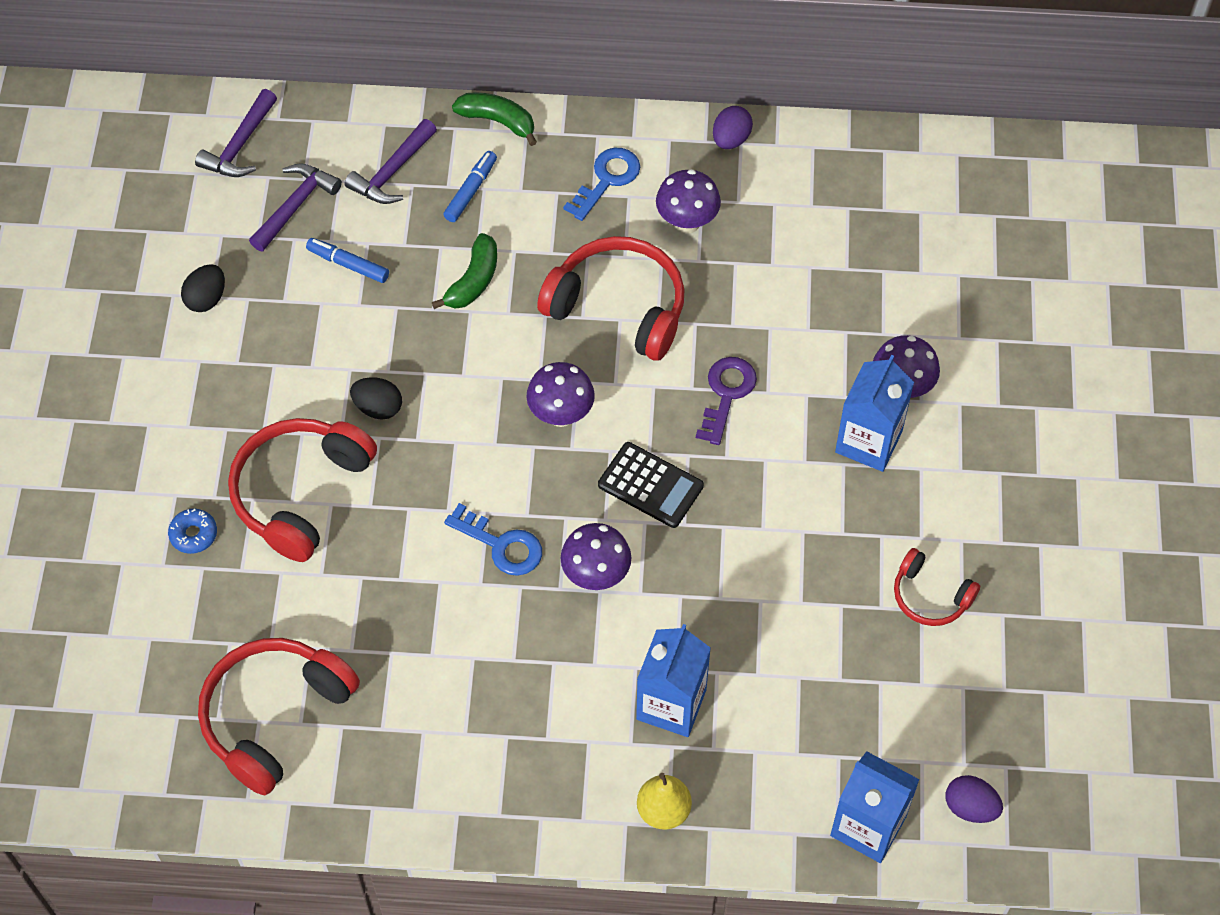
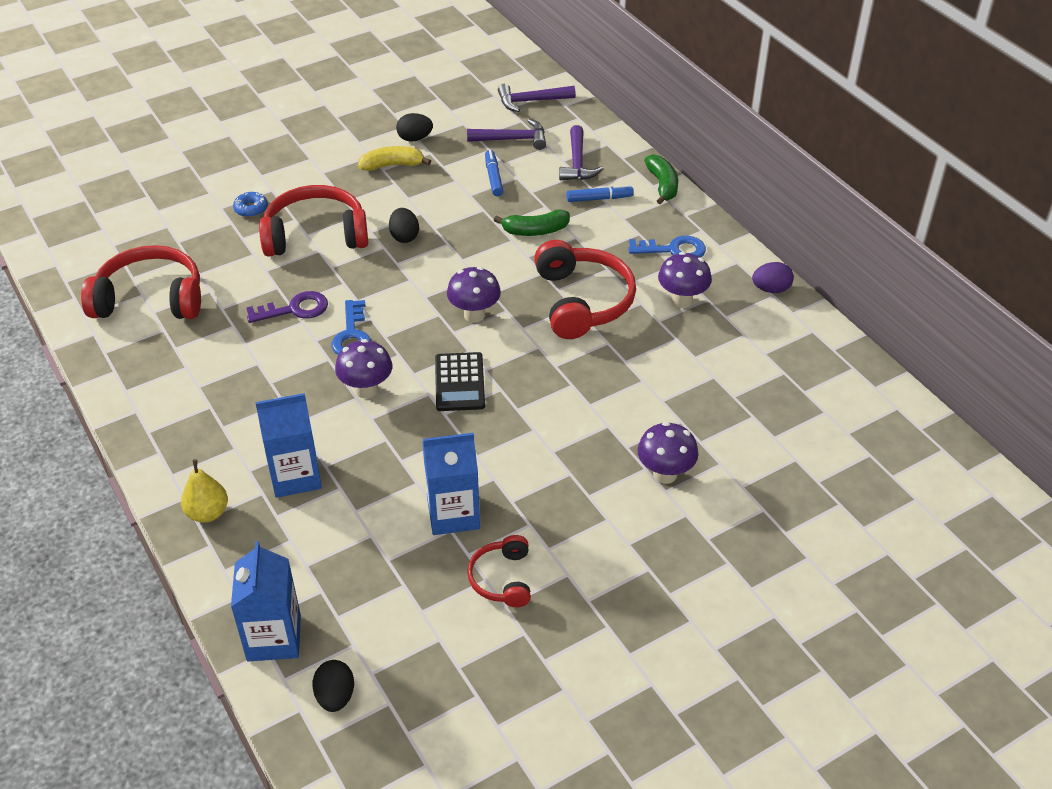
camera: 55 degrees right, 15 degrees down
purple hammer [344,119,437,204] -> purple hammer turned 90 degrees counterclockwise [559,125,603,180]
purple key [696,357,757,445] -> purple key moved to [247,291,328,323]
blue carton [835,355,914,472] -> blue carton moved to [422,433,480,535]
purple egg [945,775,1003,823] -> black egg [312,660,354,712]
none -> yellow banana [358,146,431,171]

